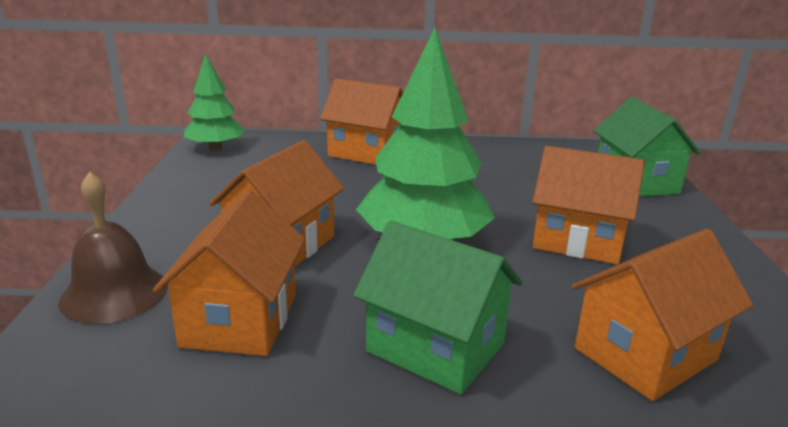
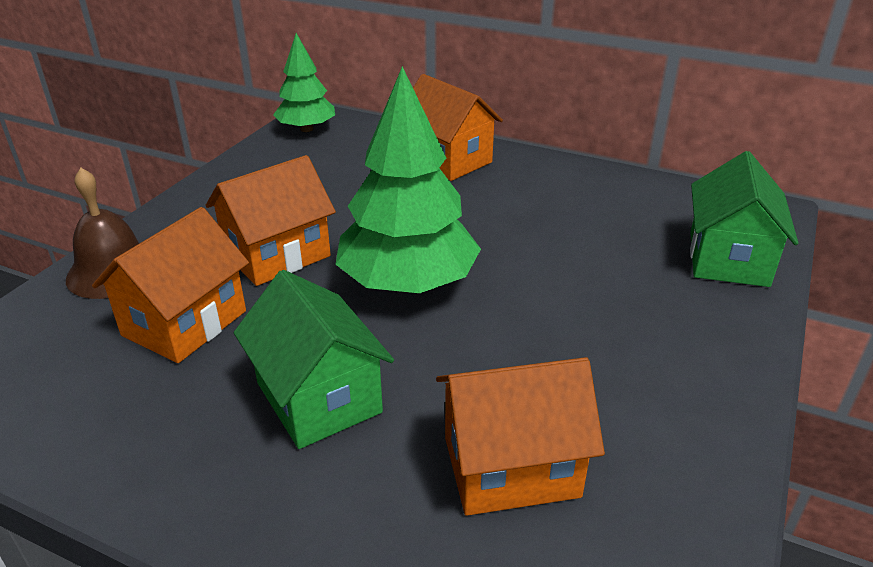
camera: 25 degrees right, 10 degrees up
orange house [532,146,645,264] -> none

